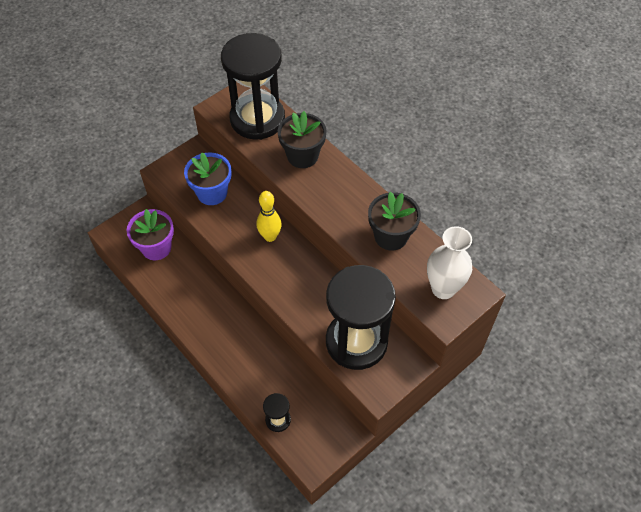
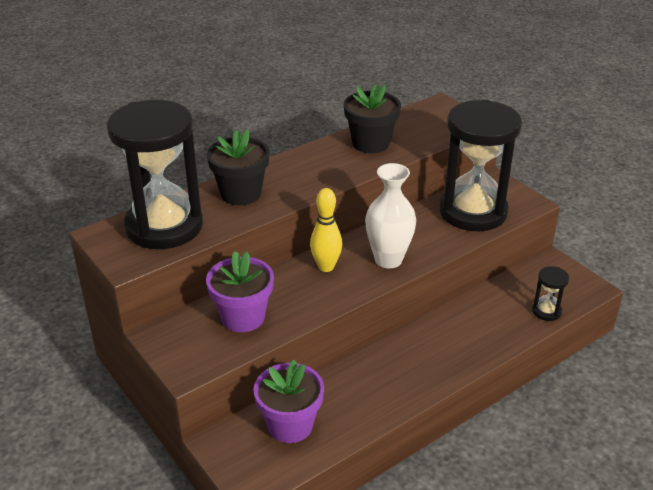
camera: 85 degrees left, 20 degrees down
blue flower pot [184,153,231,205] -> purple flower pot [206,251,274,332]
white vase [427,227,472,299] -> white vase moved to [365,163,416,268]

